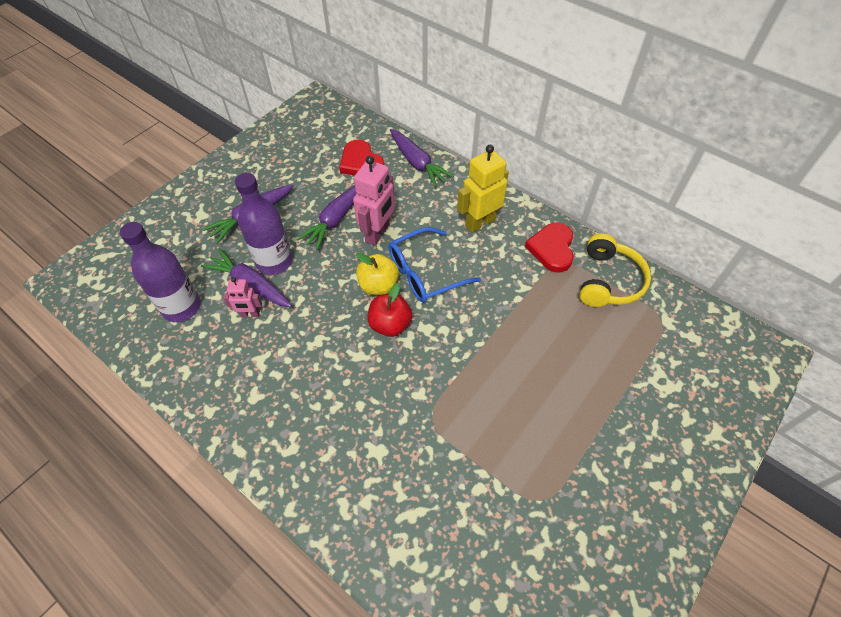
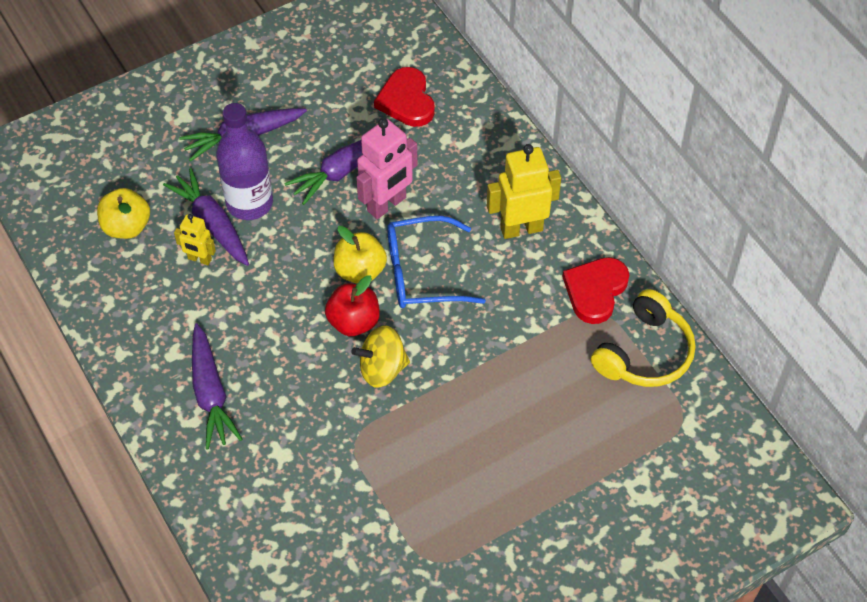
camera: 20 degrees right, 0 degrees up
purple bottle [120,222,201,322] -> yellow apple [97,188,150,239]
pink robot [223,277,262,317] -> yellow robot [174,214,216,265]
purple carrot [390,129,454,187] -> purple carrot moved to [192,323,243,449]
none -> yellow spinning top [352,326,410,388]

